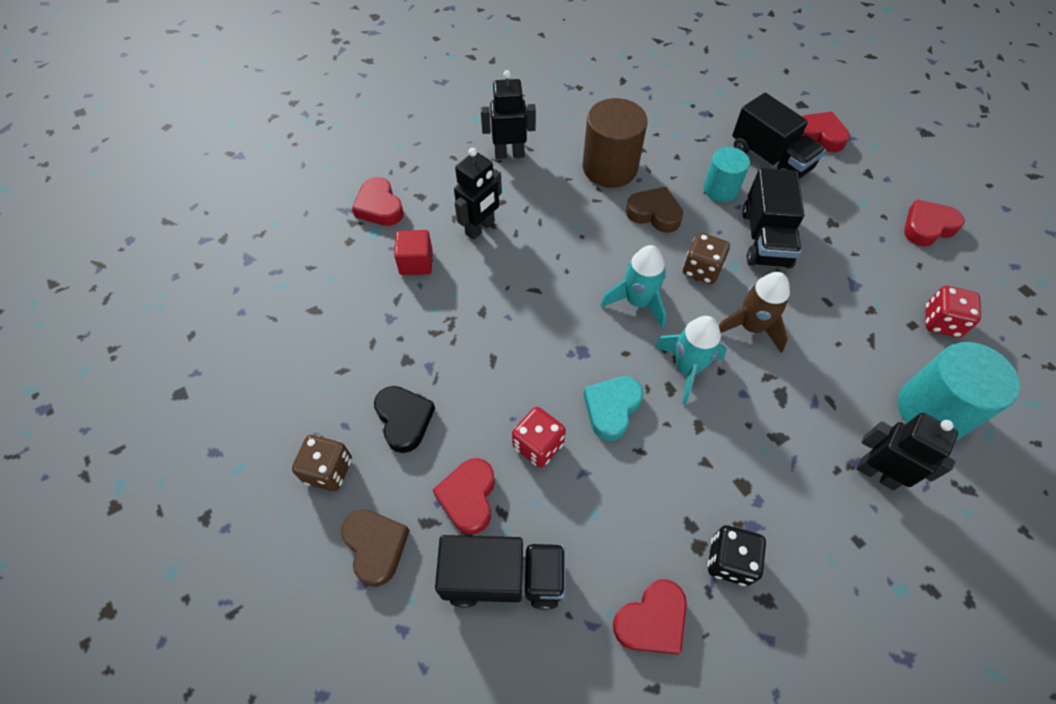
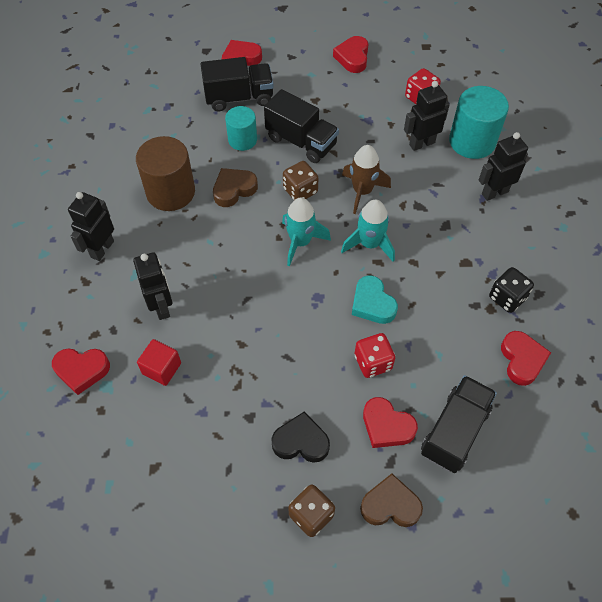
camera: 60 degrees left, 0 degrees up
none -> black robot [404,81,450,151]

